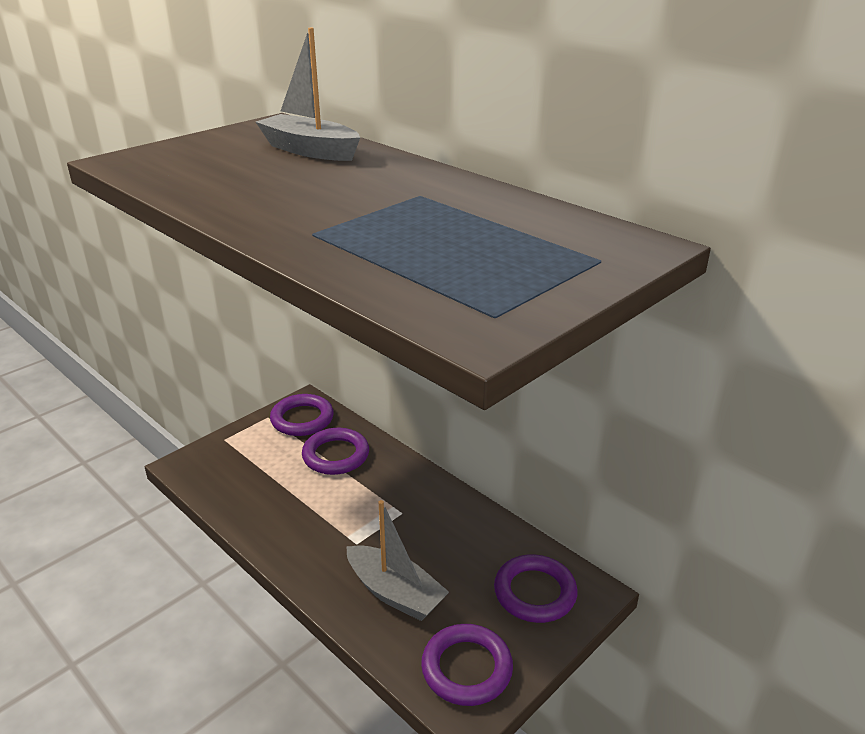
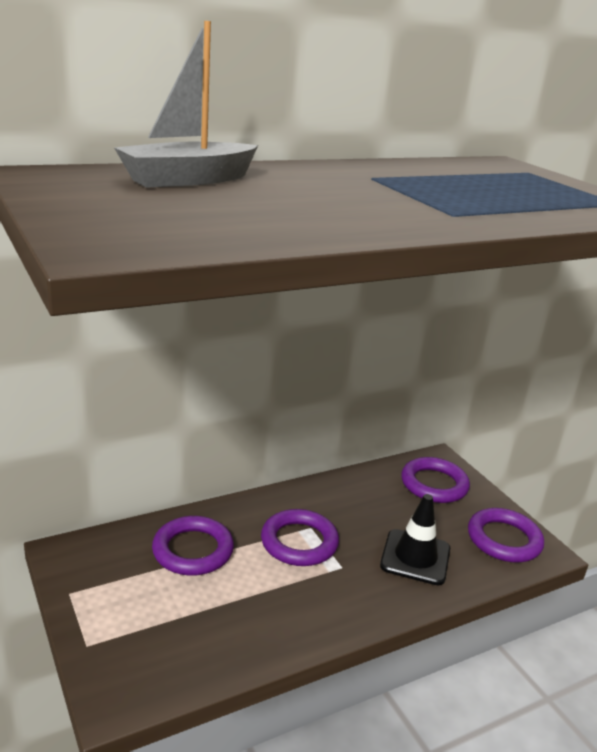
camera: 75 degrees left, 5 degrees down
purple ring [270,394,334,436] -> purple ring moved to [261,509,339,566]
grey boat [346,500,449,621] -> black traffic cone [380,494,450,585]

